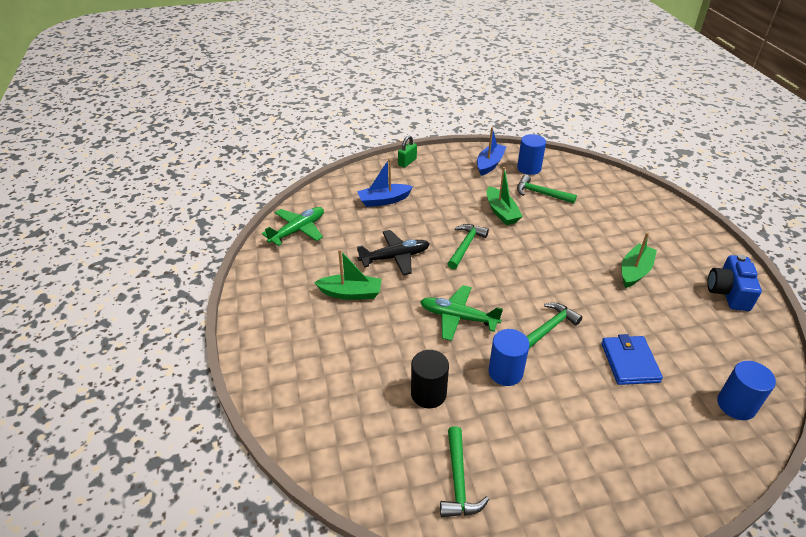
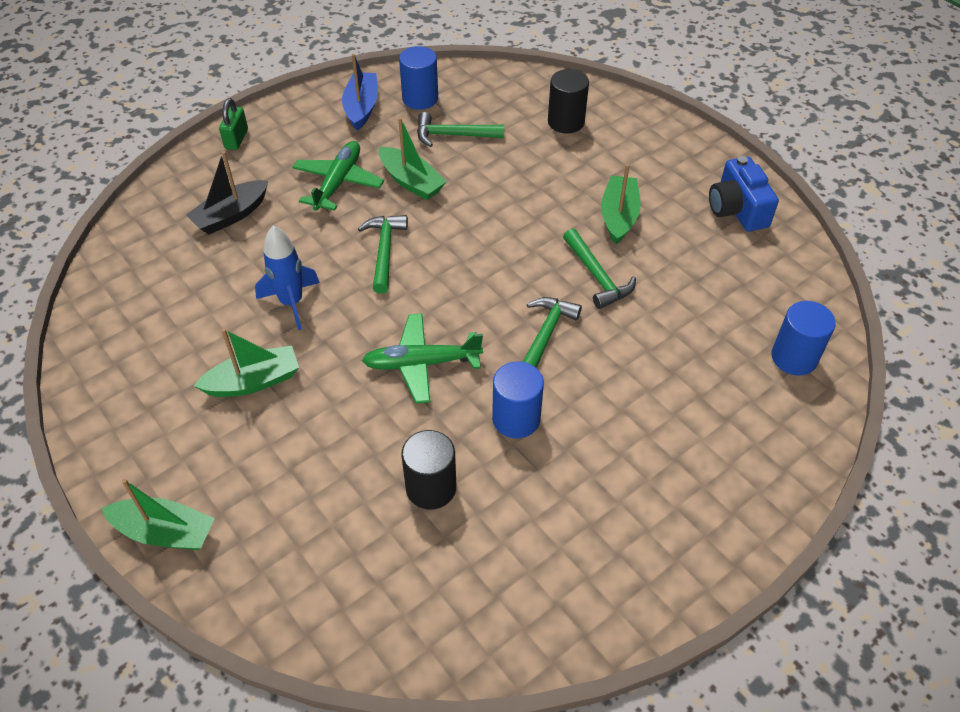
camera: 25 degrees left, 10 degrees up
green plane [262,207,324,246] -> green plane moved to [292,141,384,211]
blue boat [357,158,413,207] -> black boat [186,151,268,235]
black plane [357,230,429,275] -> blue rocket [255,225,320,330]
green hammer [440,426,489,517] -> green hammer moved to [563,228,636,309]
blue wallet [601,334,663,385] -> none
none -> green boat [101,479,215,550]
none -> black cylinder [548,69,589,133]

